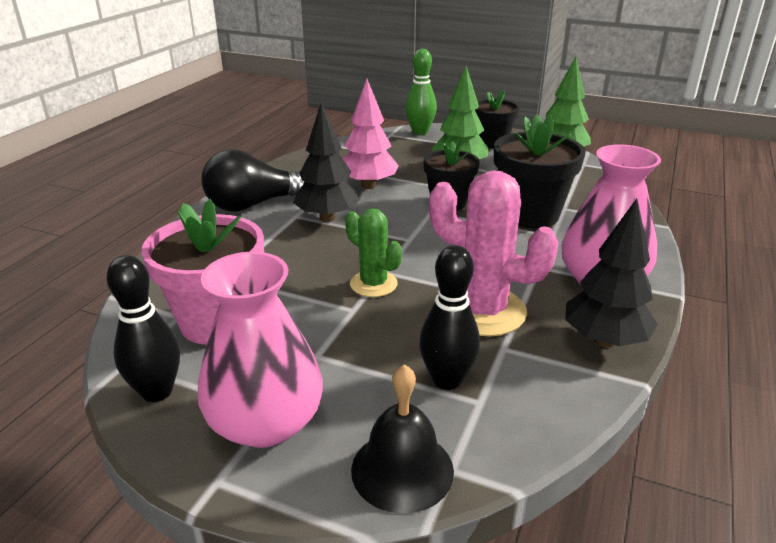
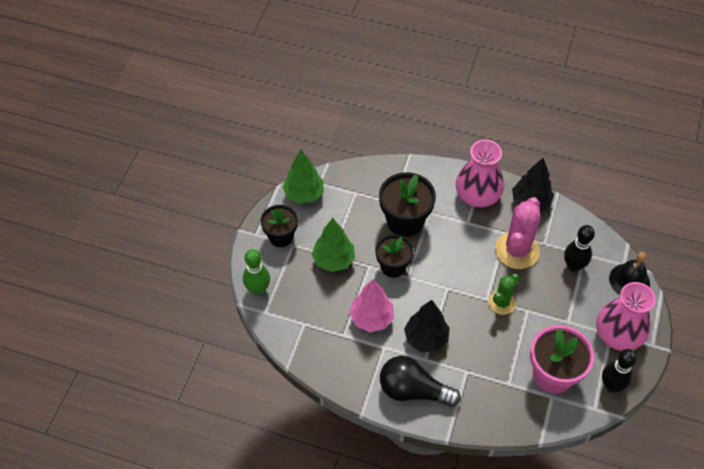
camera: 95 degrees left, 25 degrees up
black light bulb [201,149,305,212] -> black light bulb turned 135 degrees clockwise [380,356,461,407]

